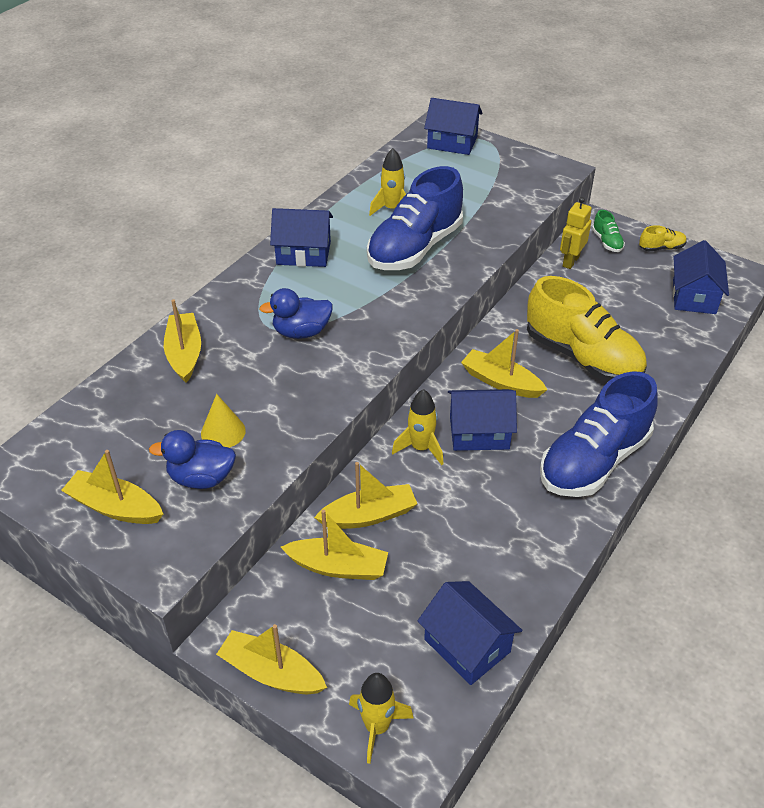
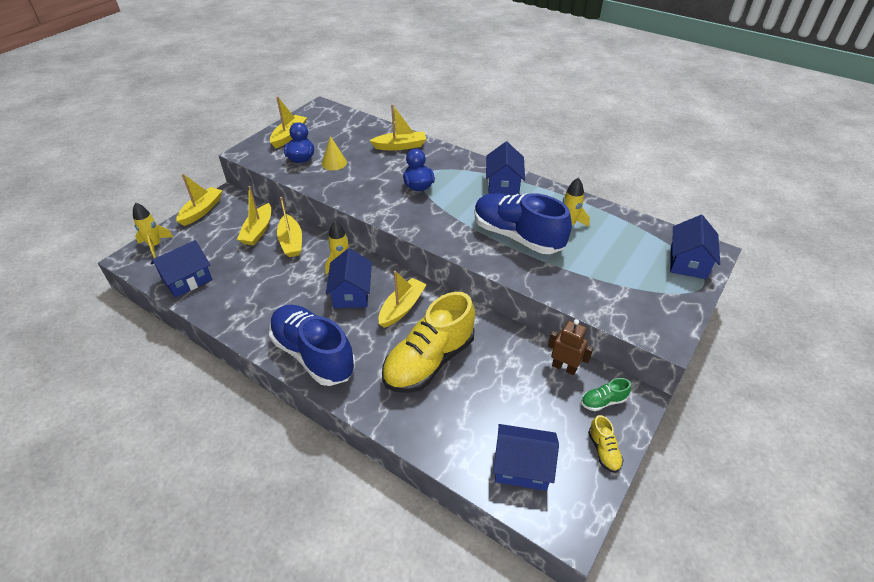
camera: 90 degrees right, 0 degrees up
yellow robot [560,197,592,269] -> brown robot [548,319,594,375]

